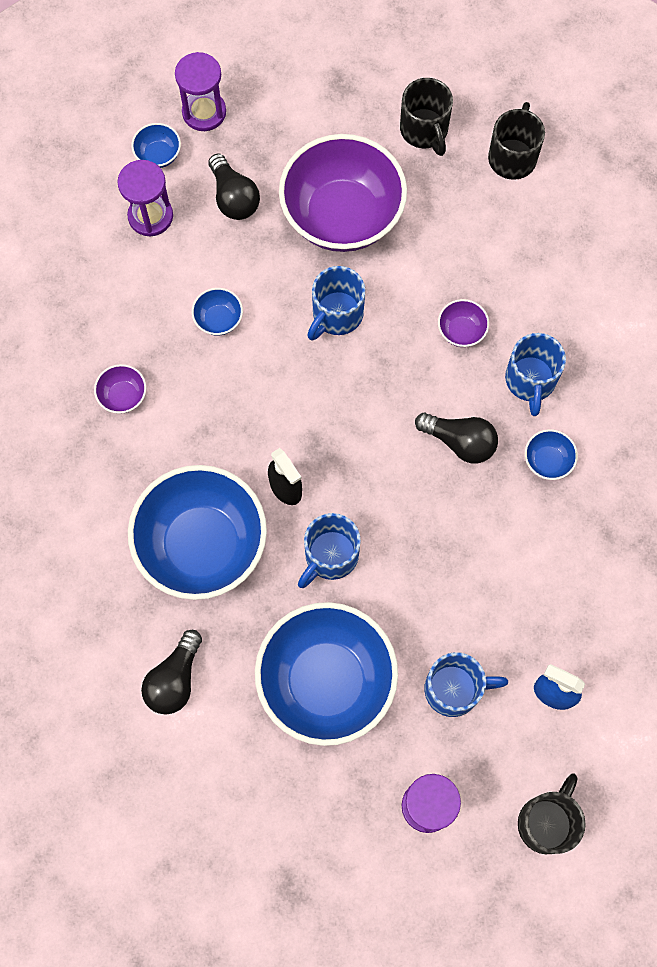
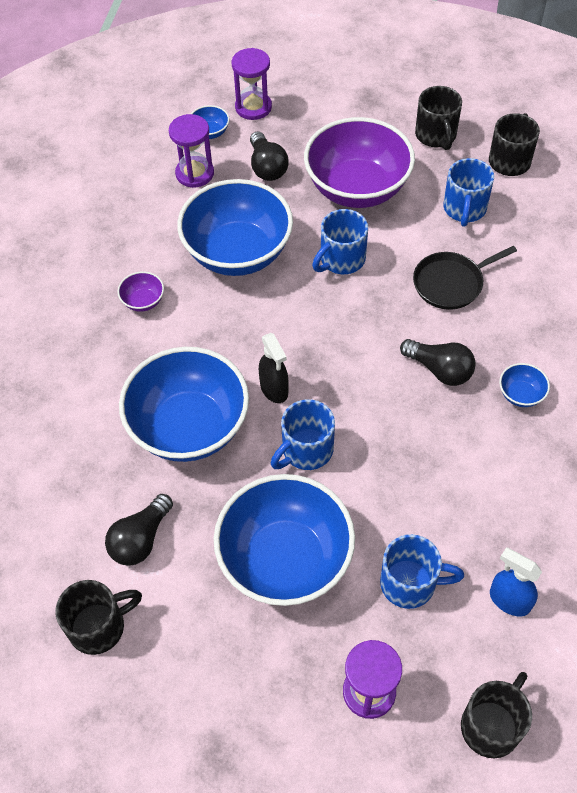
camera: 10 degrees right, 15 degrees down
blue bowl [192,288,243,336] -> blue bowl [177,179,293,276], size x2.50
purple bowl [438,299,489,347] -> black pan [413,246,517,310]
blue mug [505,333,566,416] -> blue mug moved to [443,158,494,227]
none -> black mug [56,580,142,655]

